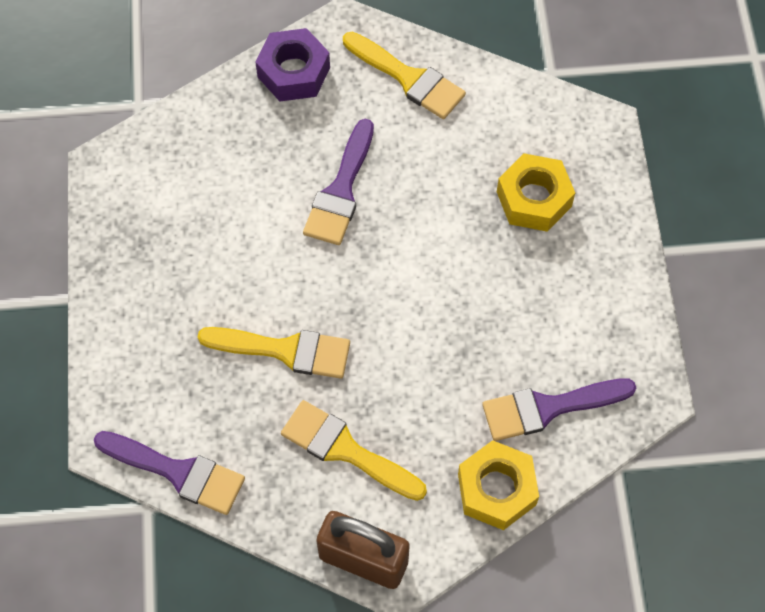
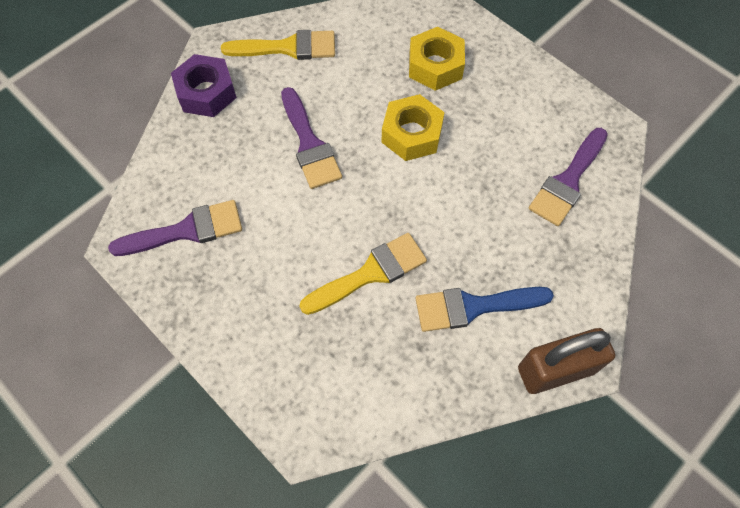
camera: 40 degrees left, 0 degrees up
purple brush [94,431,245,515] -> purple brush moved to [108,200,242,256]
yellow brush [281,400,427,501] -> blue brush [416,287,554,332]
yellow nut [458,440,539,530] -> yellow nut moved to [381,94,445,161]

